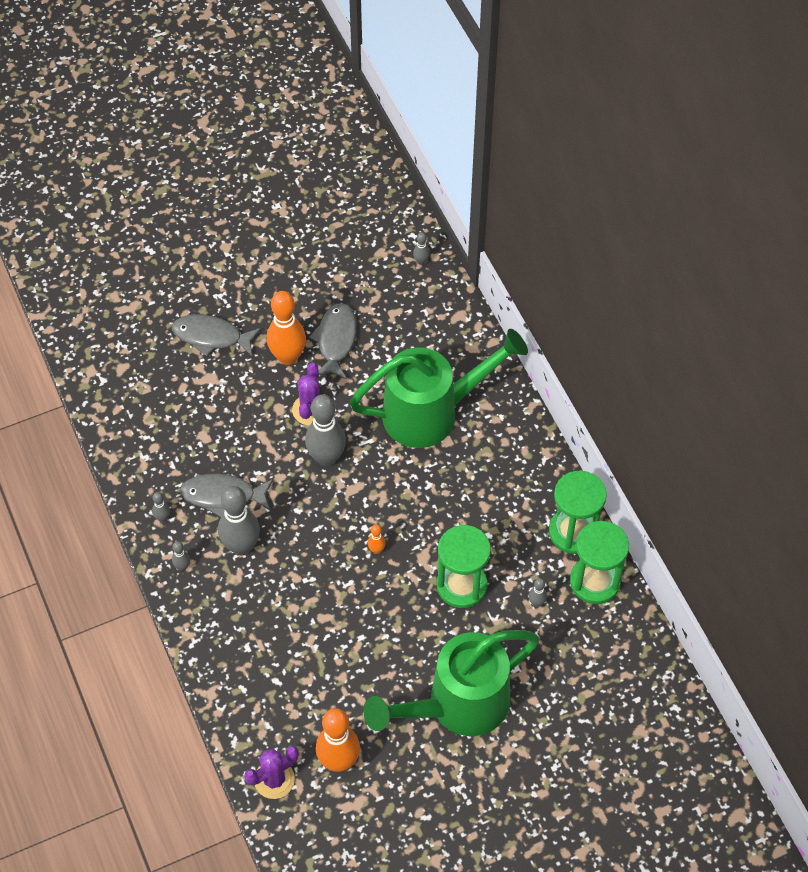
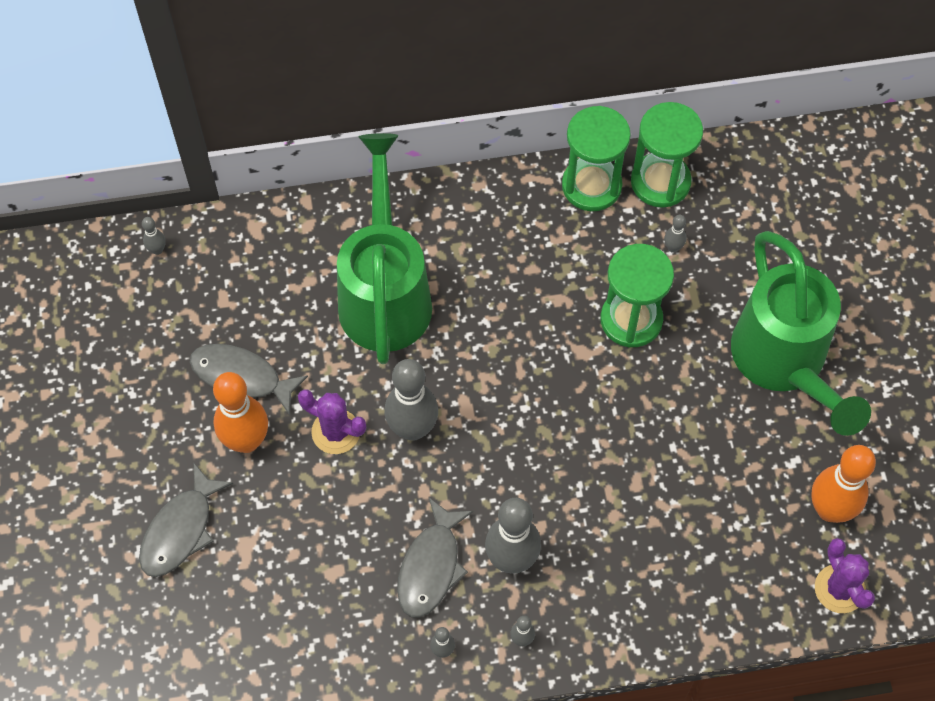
camera: 75 degrees left, 5 degrees up
orange bowling pin [368,524,386,554] -> none

